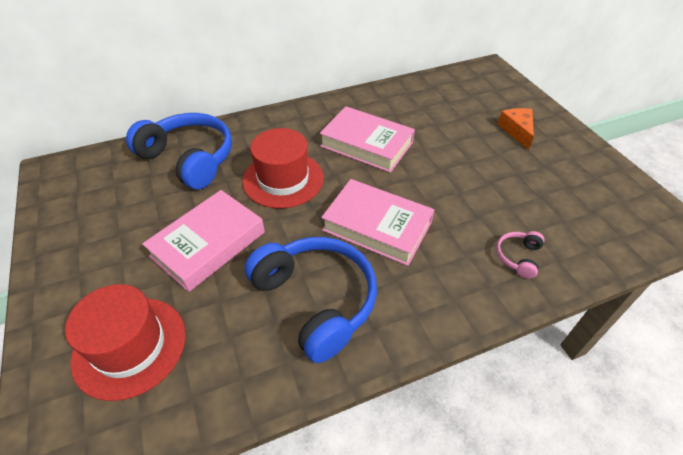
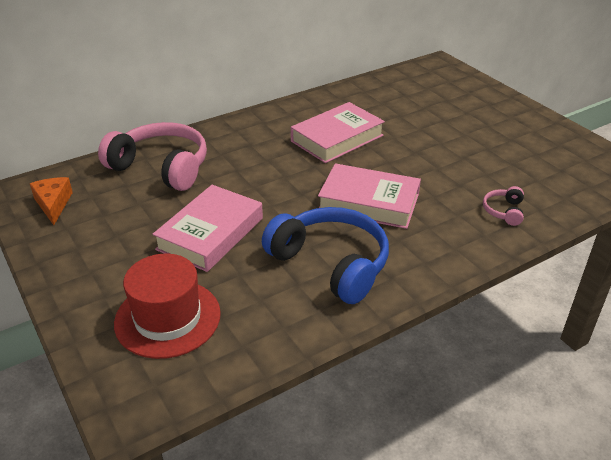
camera: 10 degrees left, 10 degrees down
blue headphones [126,113,232,189] -> pink headphones [98,122,207,191]
red hat [242,128,324,209] -> none
pink book [320,106,415,173] -> pink book turned 60 degrees counterclockwise [291,102,385,163]
orange cheese [498,108,534,150] -> orange cheese moved to [30,177,73,225]

